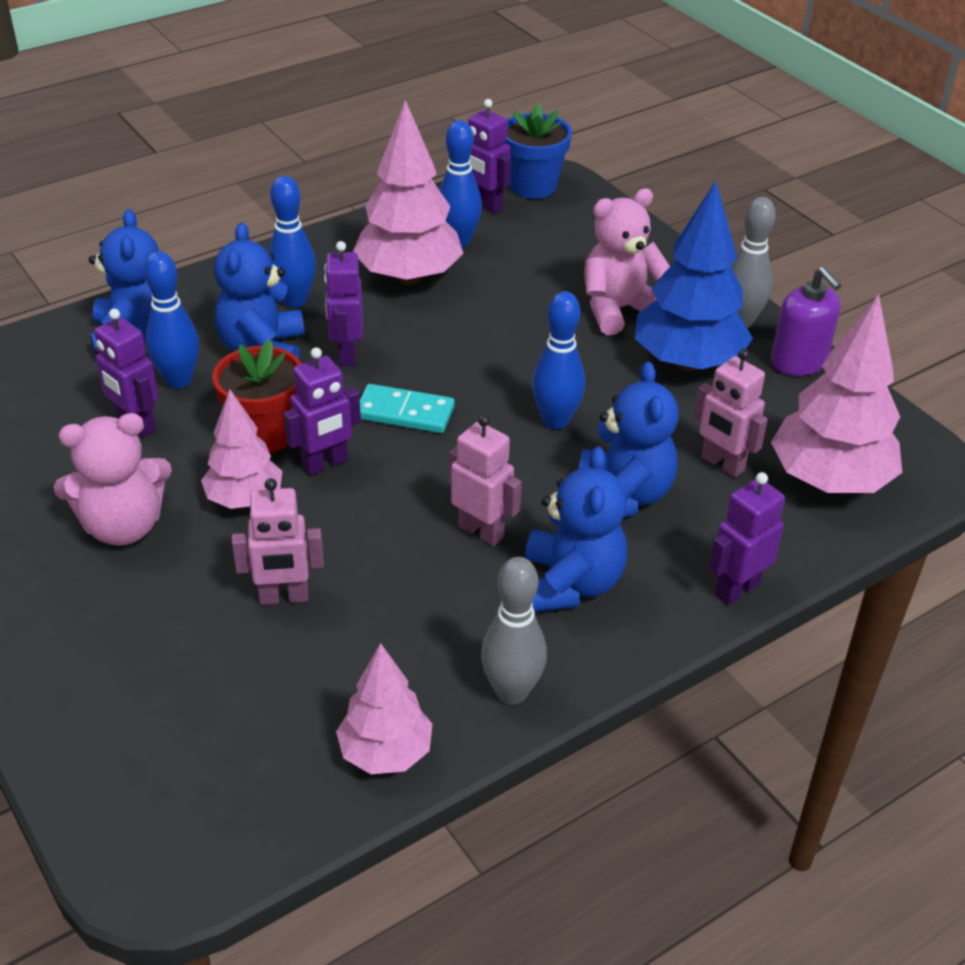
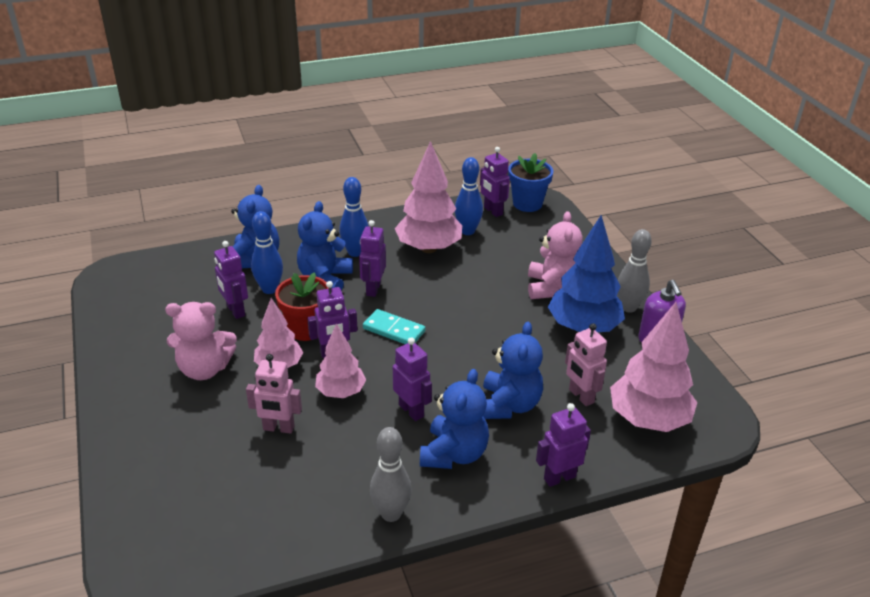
camera: 15 degrees right, 5 degrees down
pink tree [336,643,433,774] -> pink tree moved to [315,323,366,398]
pink robot [449,415,522,546] -> purple robot [393,337,432,421]
blue bowling pin [532,291,585,429] -> none
pink teddy bear [584,188,670,335] -> pink teddy bear turned 105 degrees clockwise [528,211,583,299]

